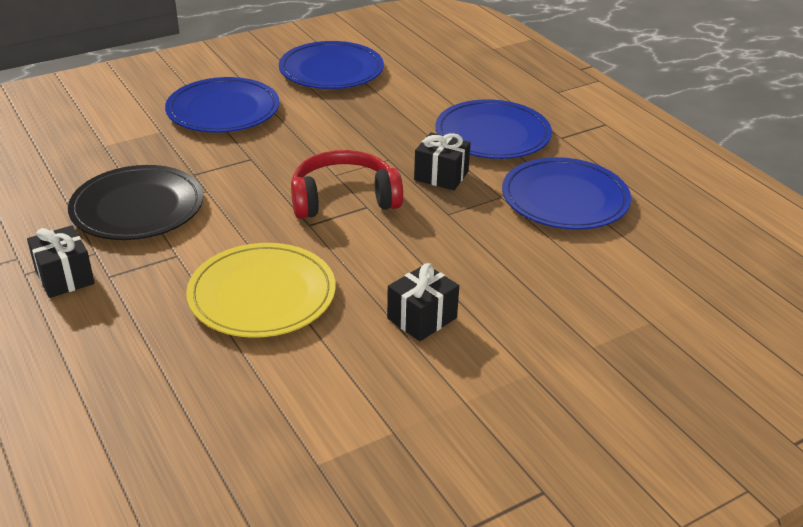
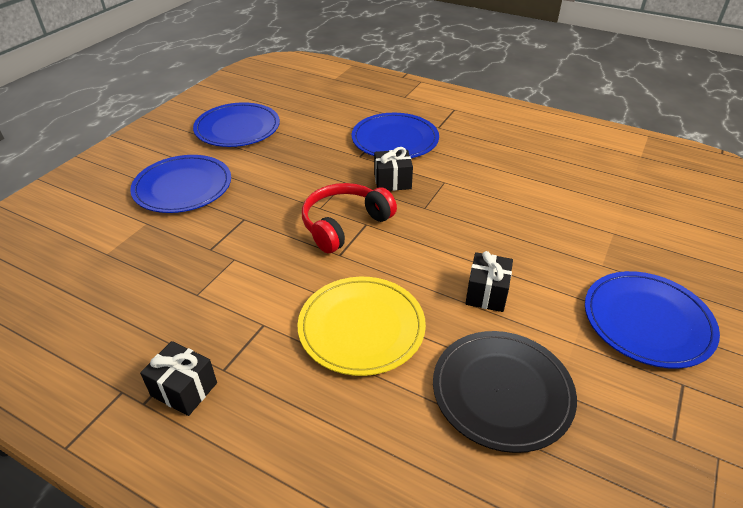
camera: 30 degrees left, 5 degrees up
black plate [68,165,203,240] -> black plate moved to [433,331,577,453]
blue plate [502,157,631,230] -> blue plate moved to [585,271,720,369]

